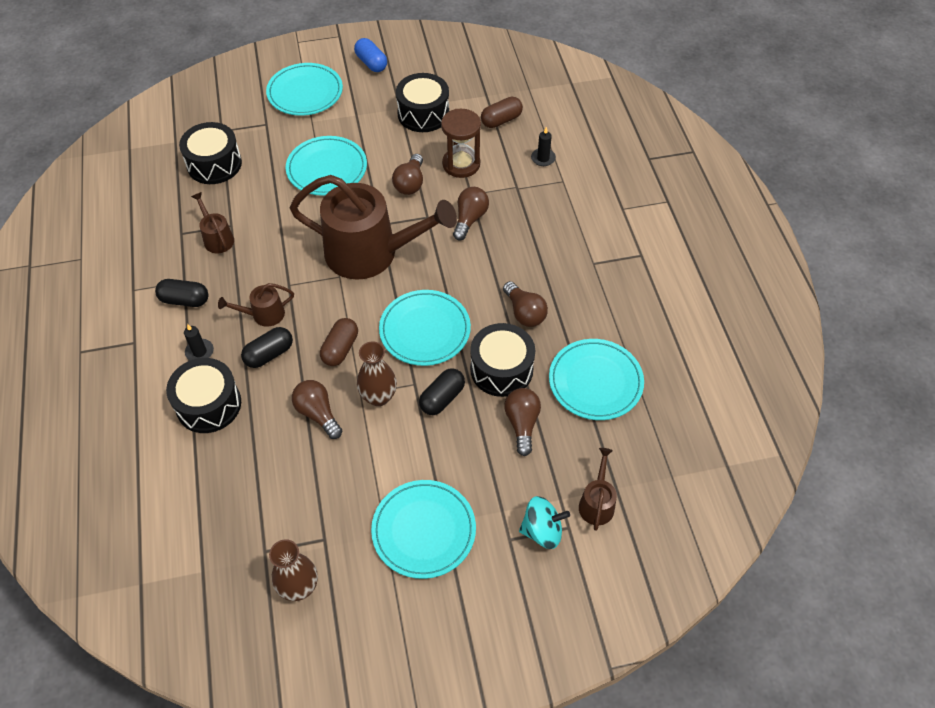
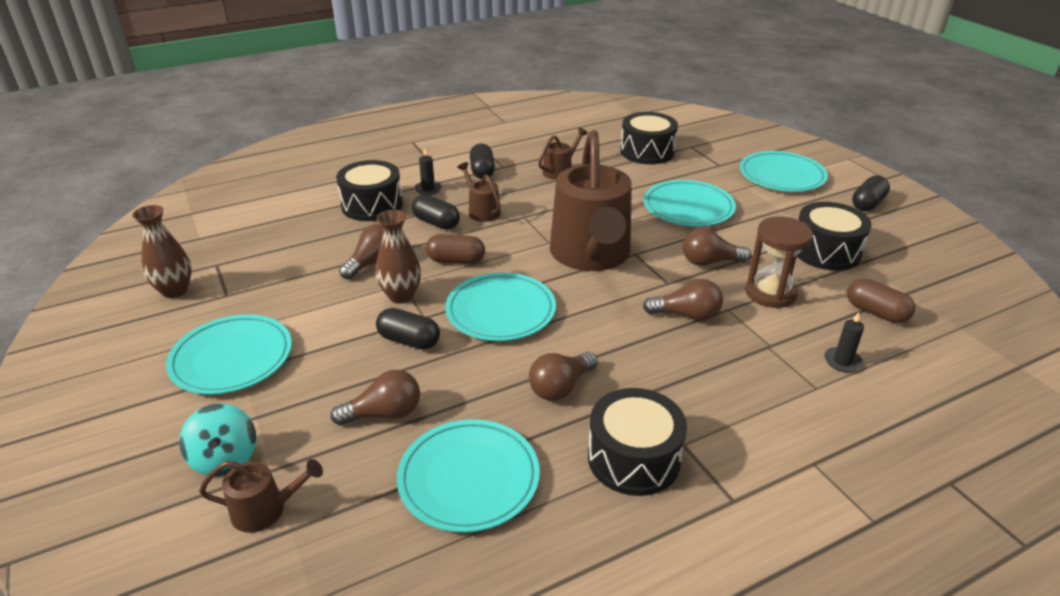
camera: 75 degrees right, 20 degrees down
blue capsule [354,38,387,72] -> black capsule [852,175,890,211]
black drum [470,323,535,397] -> black drum moved to [588,388,687,496]

